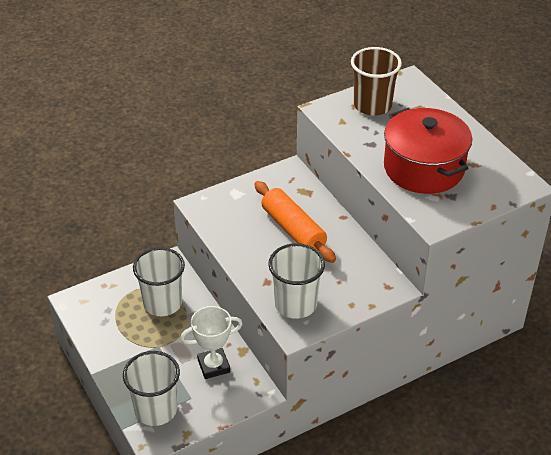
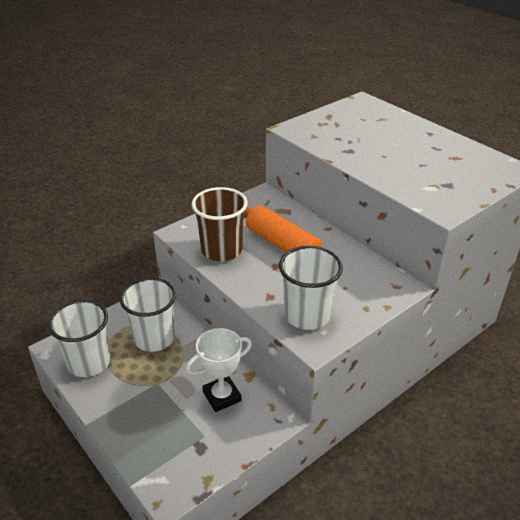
camera: 10 degrees left, 5 degrees down
white cup [123,351,180,426] -> white cup moved to [48,300,111,377]
brown cup [351,47,402,116] -> brown cup moved to [192,187,248,261]
red pot [384,108,472,194] -> none

